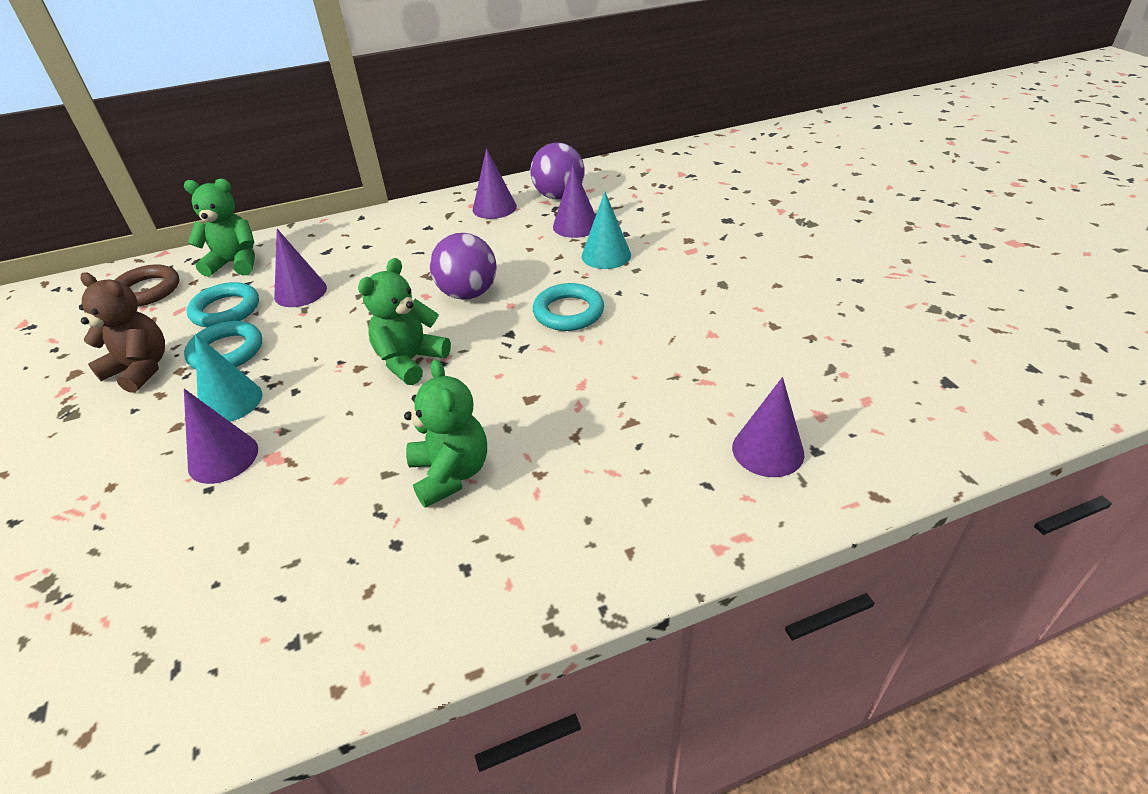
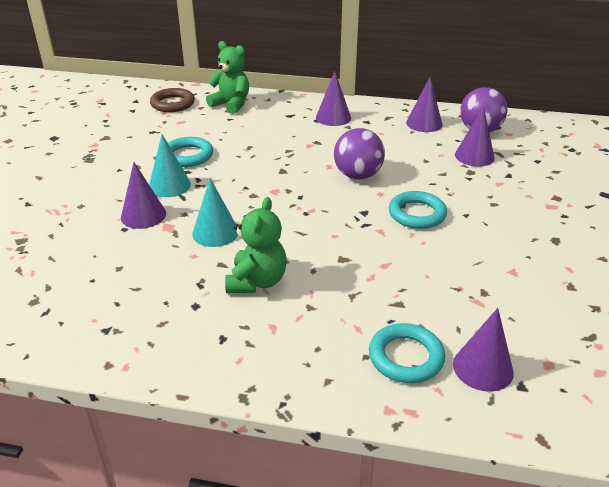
camera: 30 degrees right, 5 degrees down
brown teddy bear [79,272,165,393] -> none
turquoise ring [187,282,259,327] -> turquoise ring moved to [369,323,445,383]
purple cone [274,229,327,307] -> purple cone moved to [316,72,351,126]
green teddy bear [358,258,451,385] -> none
turquoise cone [582,192,631,269] -> turquoise cone moved to [192,178,238,247]

